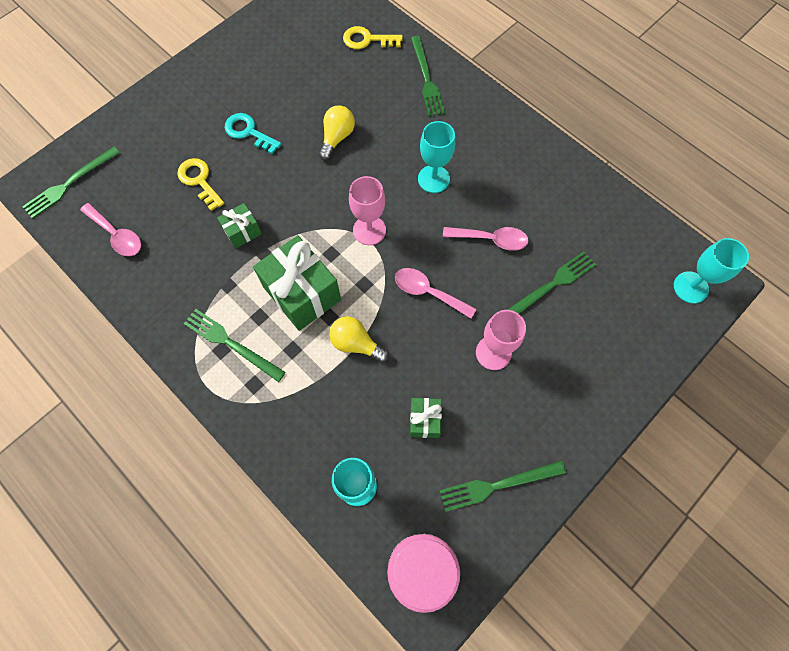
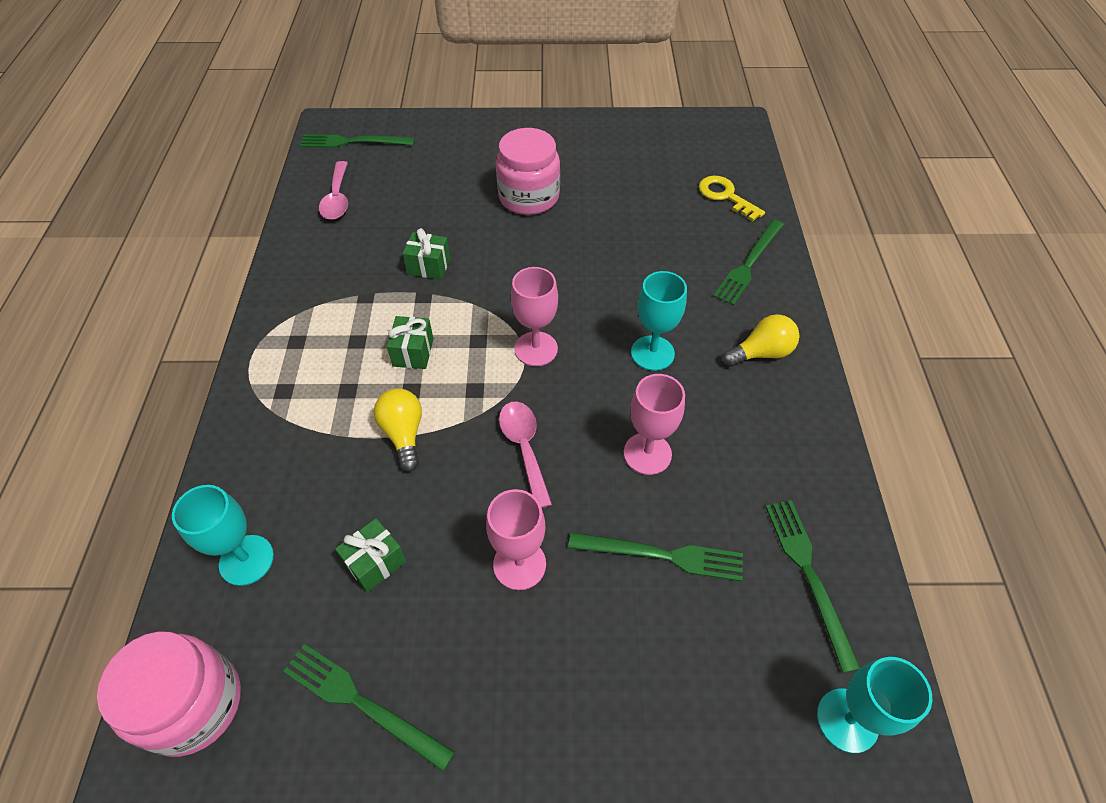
camera: 45 degrees right, 15 degrees down
yellow key [177,158,224,211] -> none
green fork [183,309,286,382] -> green fork moved to [765,500,860,673]
turquoise key [225,113,282,154] -> pink jar [496,128,560,215]
green gift [253,235,341,331] -> green gift [387,316,434,369], size x0.51
yellow light bulb [319,105,355,160] -> yellow light bulb moved to [723,314,799,367]
pink spoon [443,227,529,251] -> pink goblet [624,374,685,475]

